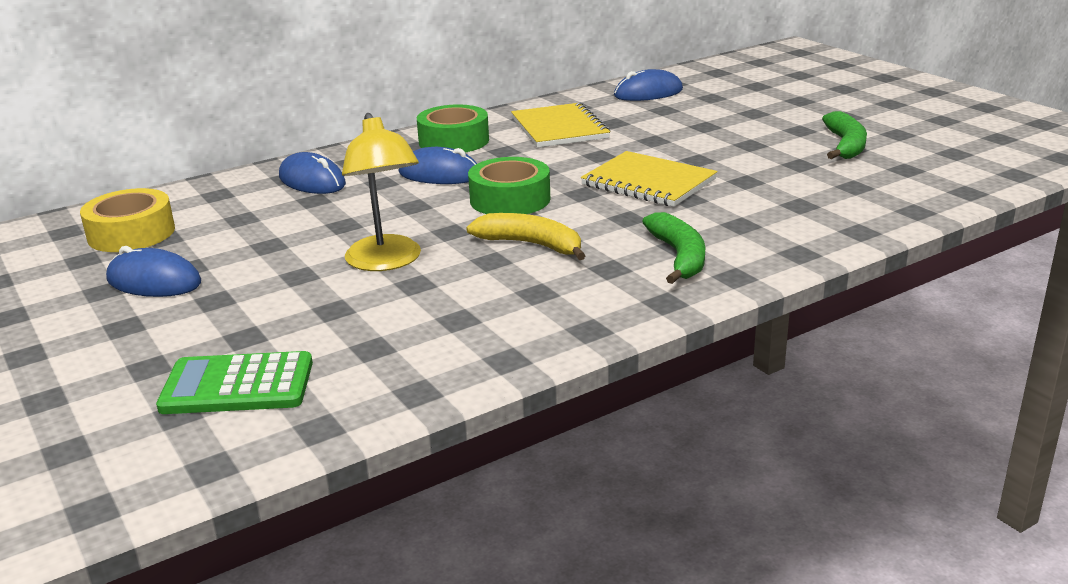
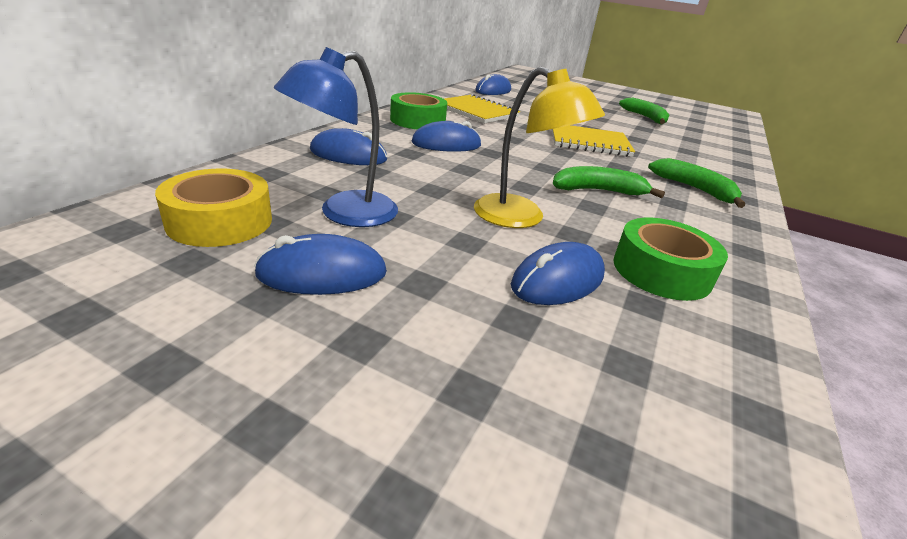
camera: 35 degrees left, 5 degrees up
green calculator [156,351,313,414] -> none
yellow banana [466,213,586,260] -> green banana [553,166,665,198]
green tape [468,157,550,214] -> green tape moved to [613,218,728,301]
none -> blue lamp [274,47,398,227]
none -> blue mouse [511,242,605,305]

